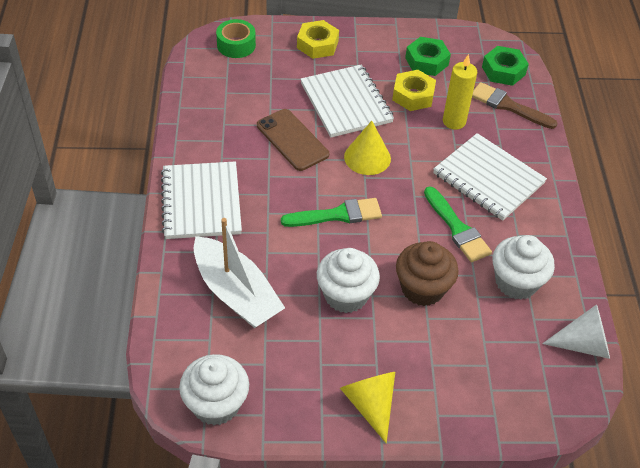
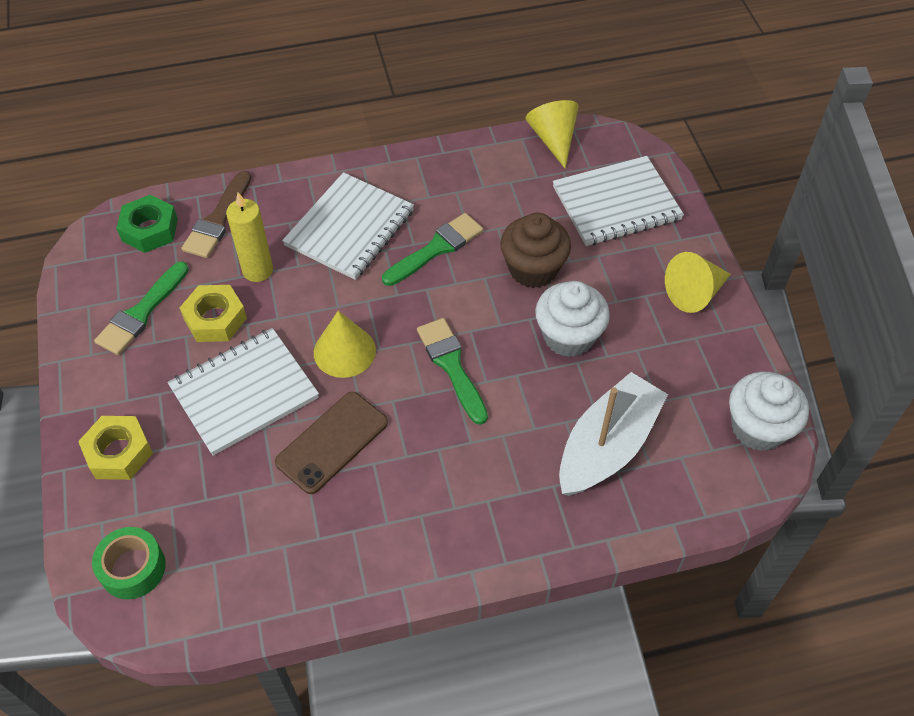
camera: 100 degrees left, 5 degrees up
white notebook [161,161,242,239] -> white notebook moved to [553,156,684,246]
green nut [405,37,451,76] -> green brush [94,261,189,355]
white cupcake [492,235,555,299] -> none
white cone [542,304,610,359] -> yellow cone [525,100,579,169]

